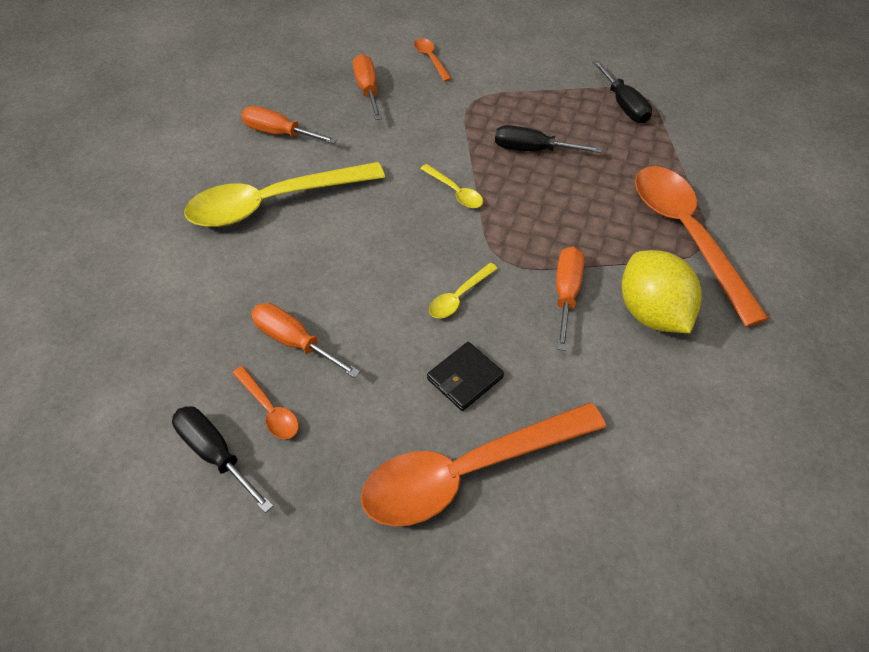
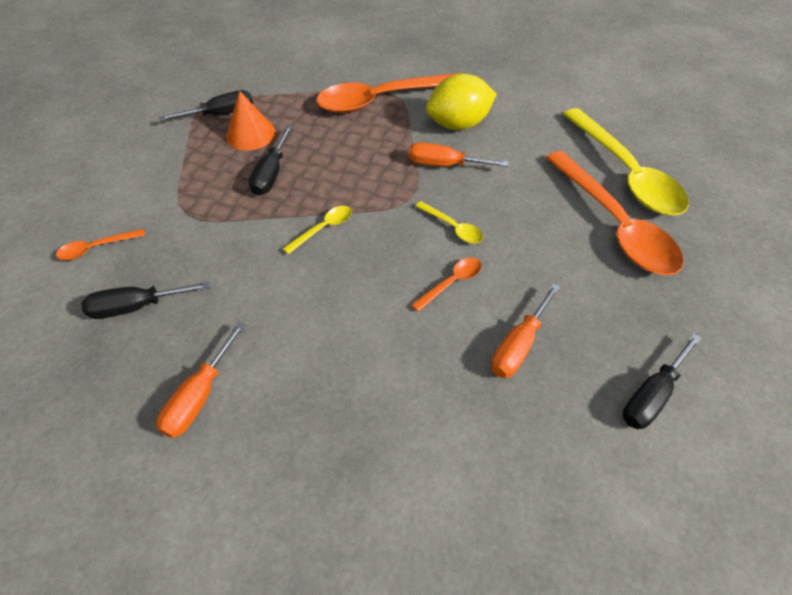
camera: 90 degrees left, 0 degrees up
yellow spoon [184,162,385,227] -> yellow spoon moved to [563,108,689,215]
orange spoon [233,366,299,439] -> orange spoon moved to [411,257,482,312]
orange screwdriver [353,54,382,120] -> black screwdriver [81,281,210,319]
black wallet [427,342,504,411] -> none
none -> orange cone [226,91,276,150]

